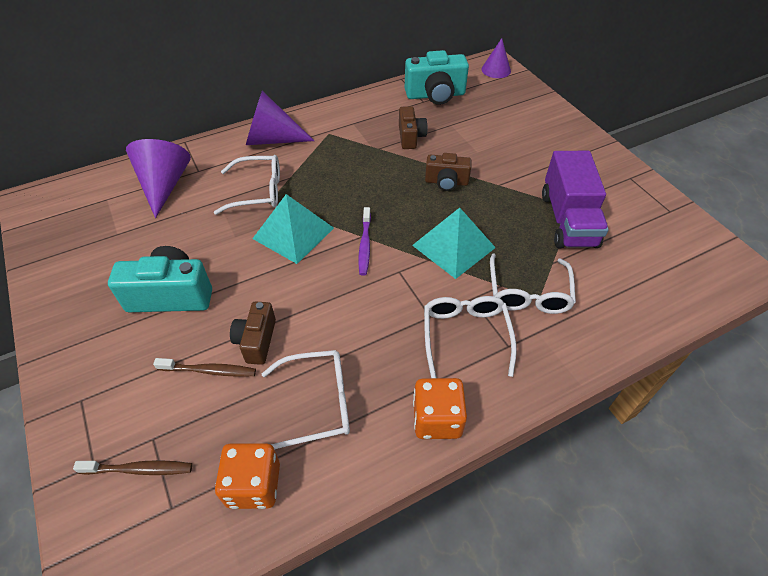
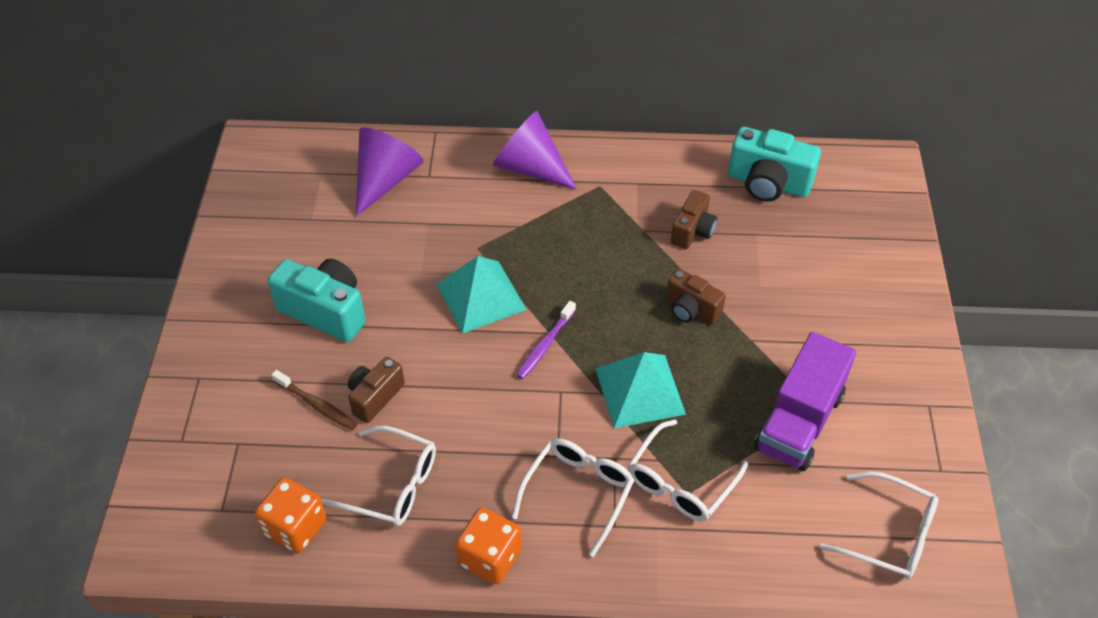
camera: 30 degrees right, 0 degrees up
brown toothbrush [73,460,192,475] -> none
white glasses [214,155,280,215] -> white glasses moved to [820,472,938,580]
purple cone [481,38,511,78] -> none

